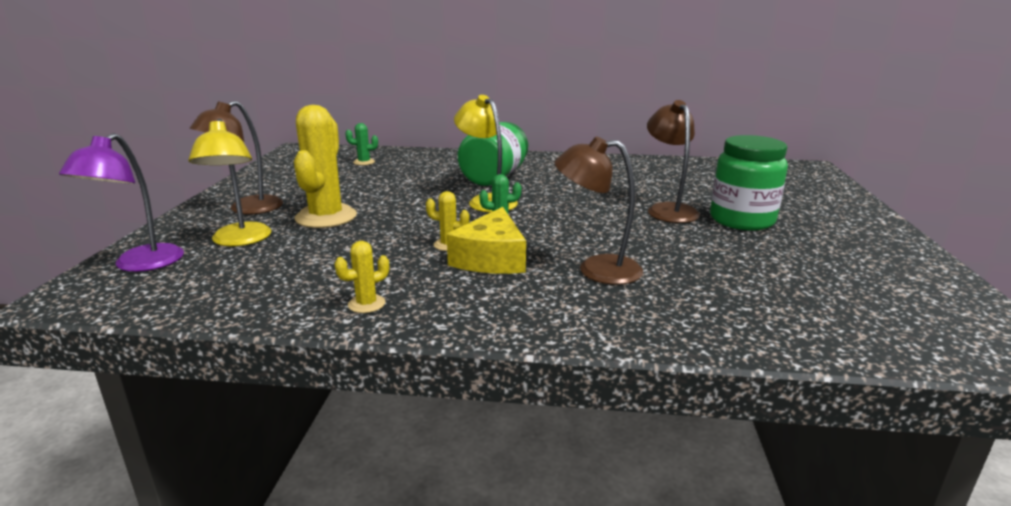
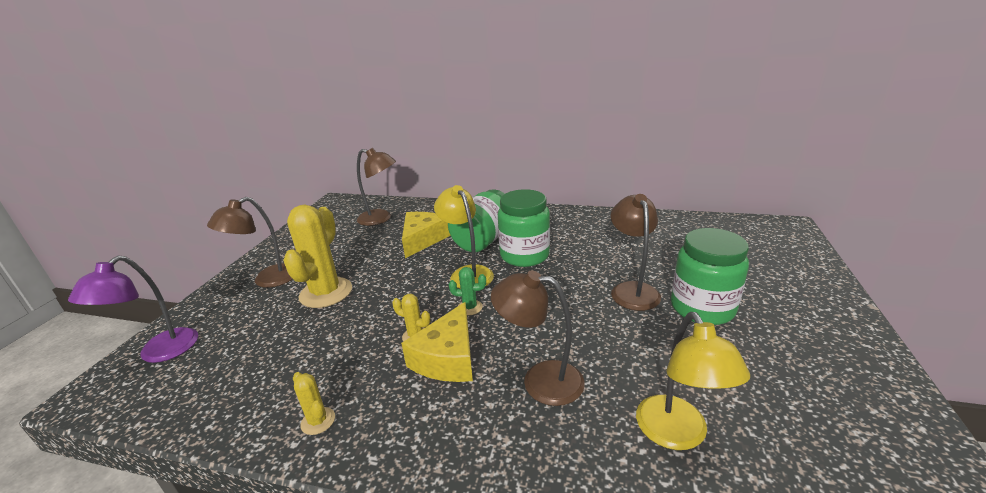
camera: 10 degrees right, 5 degrees up
yellow lamp [188,119,272,246] -> yellow lamp moved to [636,312,750,450]
yellow cactus [334,241,389,313] -> yellow cactus turned 75 degrees clockwise [293,372,335,435]
green cactus [345,123,378,165] -> brown lamp [357,148,396,226]
none -> yellow cheese [402,212,451,258]
none -> green jar [498,189,550,267]

